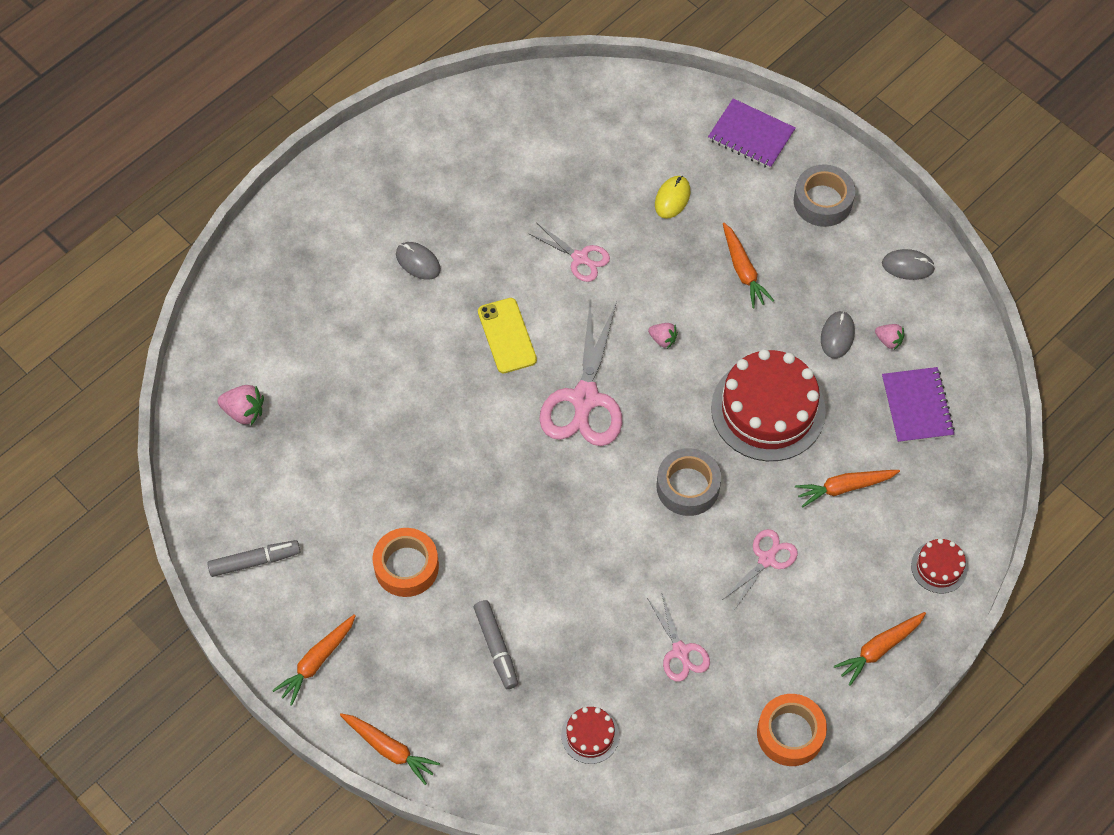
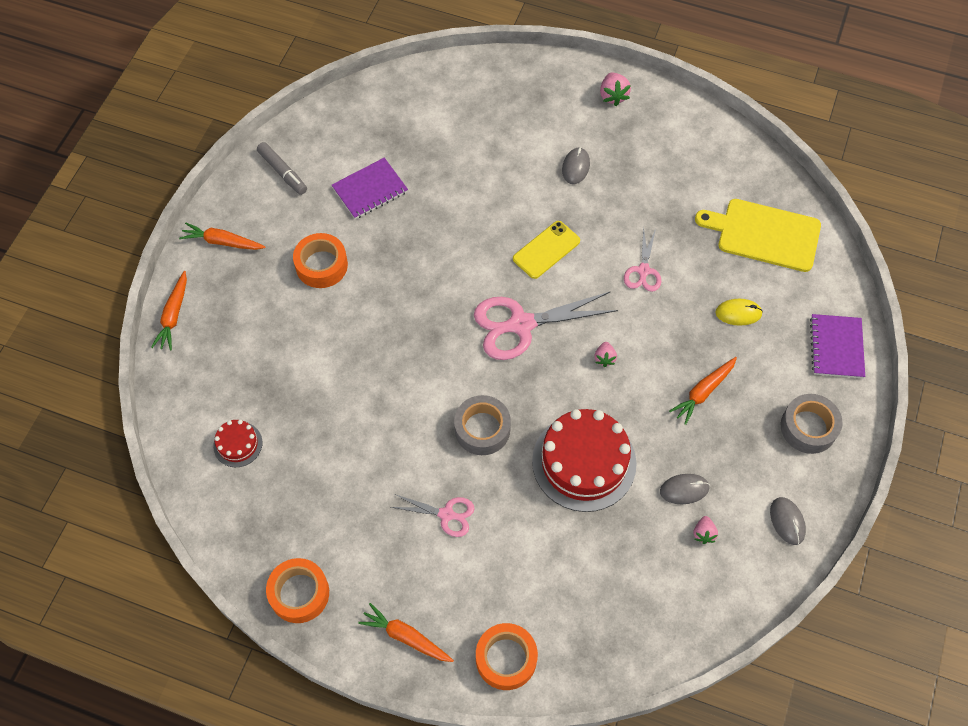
camera: 65 degrees right, 0 degrees up
pink strawberry [218,385,264,425] -> pink strawberry moved to [600,73,631,106]
grey marker [474,600,518,689] -> none
pink scissors [647,594,710,682] -> none
orange carrot [795,470,900,507] -> none
purple notebook [882,367,955,443] -> purple notebook moved to [332,158,408,219]
red cake [911,538,968,593] -> orange tape [476,623,538,690]
none -> yellow cutting board [695,199,821,272]

